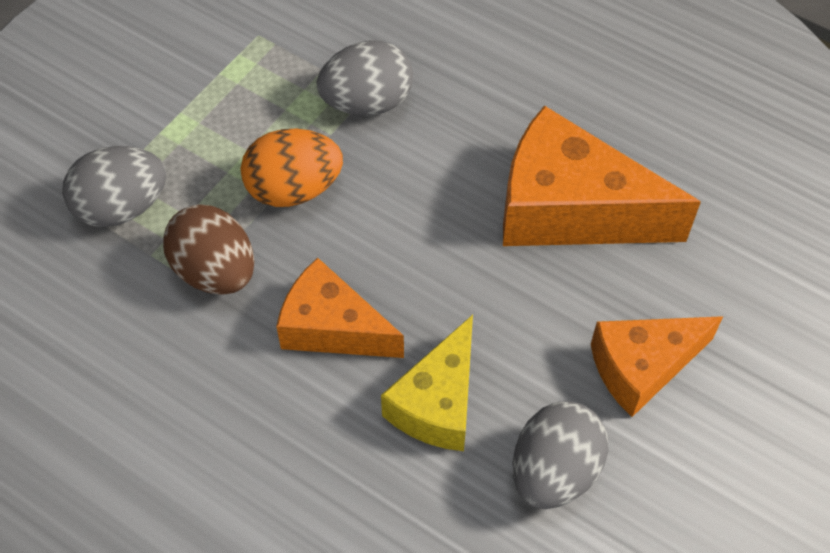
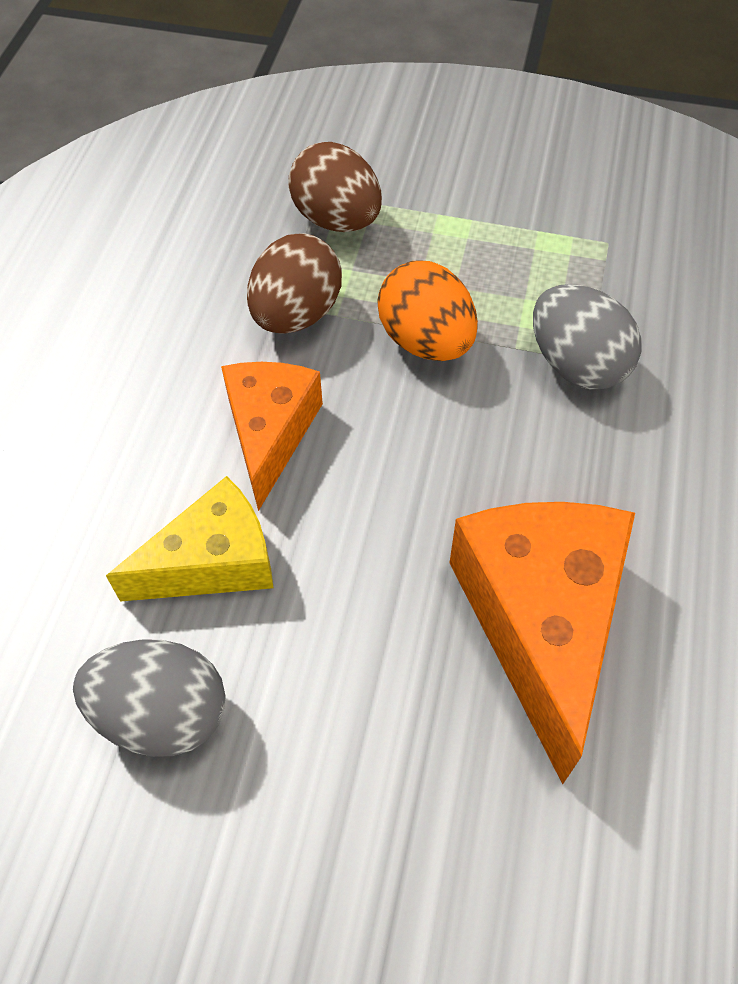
camera: 70 degrees right, 0 degrees up
grey egg [62,146,167,227] -> brown egg [288,142,382,232]
yellow cheese [381,315,473,451] -> yellow cheese turned 150 degrees clockwise [106,476,273,602]
orange cheese [591,316,723,417] -> none

